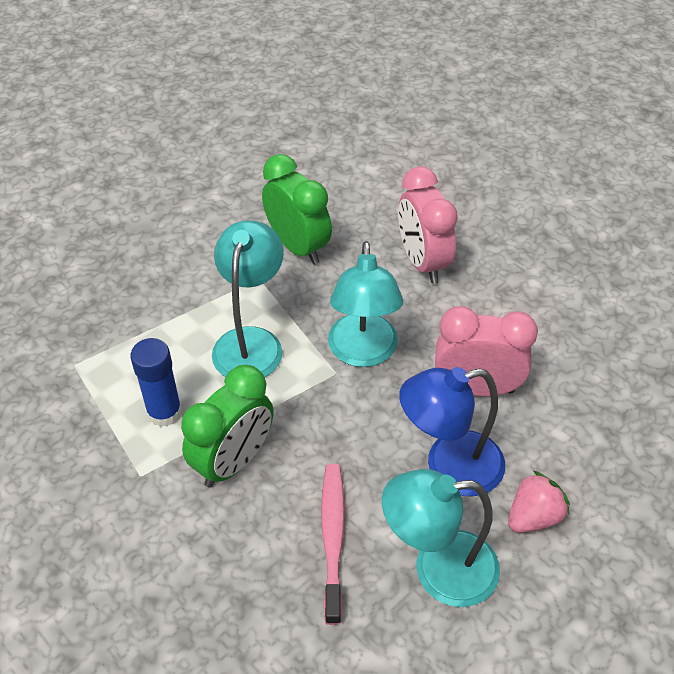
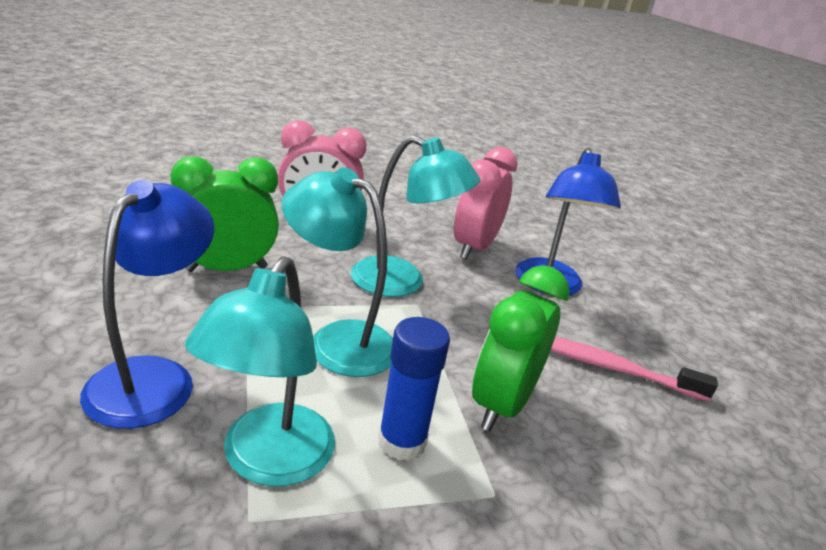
camera: 75 degrees left, 20 degrees down
green clock [181,365,274,488] -> green clock turned 120 degrees counterclockwise [472,265,569,431]
turquoise lamp [382,469,500,607] -> turquoise lamp moved to [185,256,335,487]
pink strawberry [508,471,570,533] -> none
none -> blue lamp [80,180,215,429]

